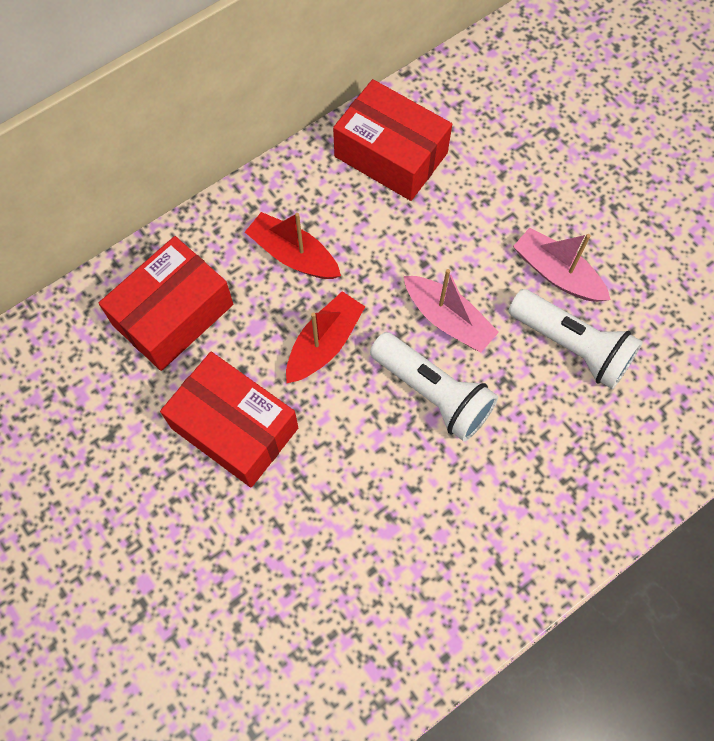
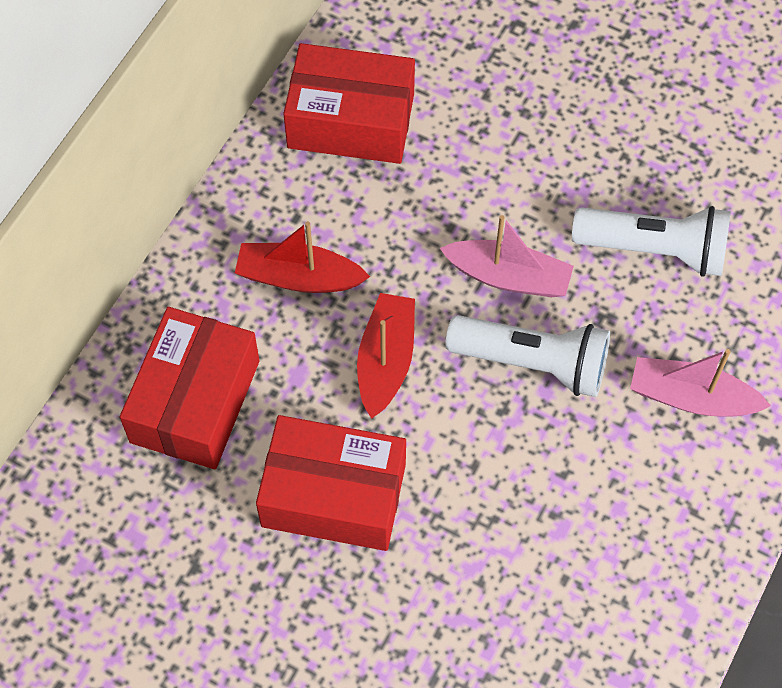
camera: 25 degrees left, 5 degrees down
pink boat [513,228,611,302] -> pink boat moved to [630,349,771,416]

